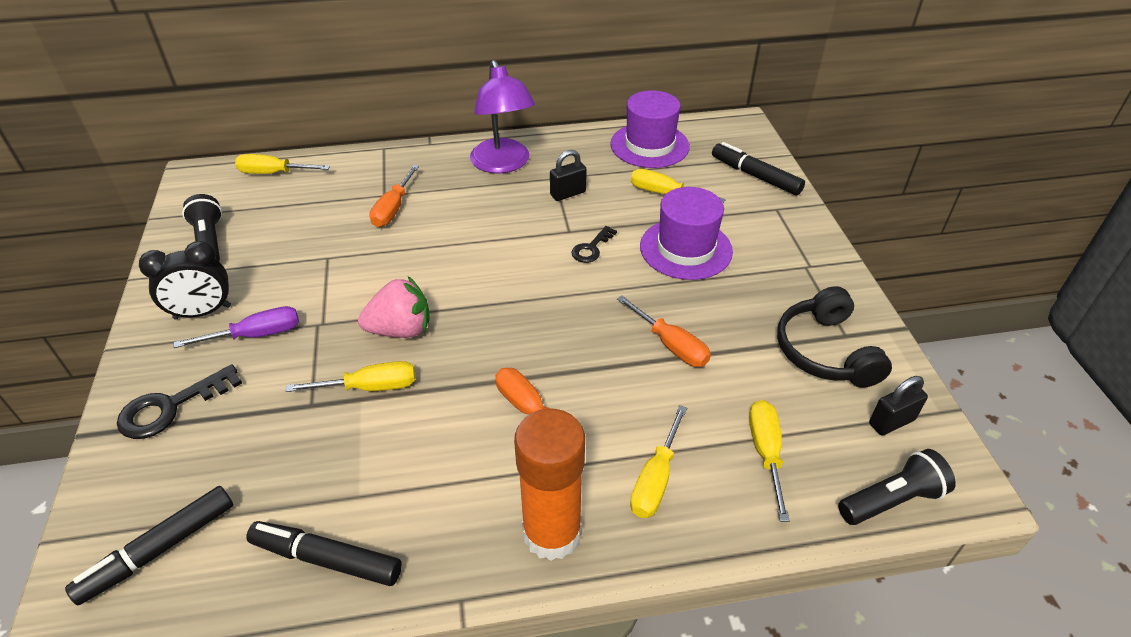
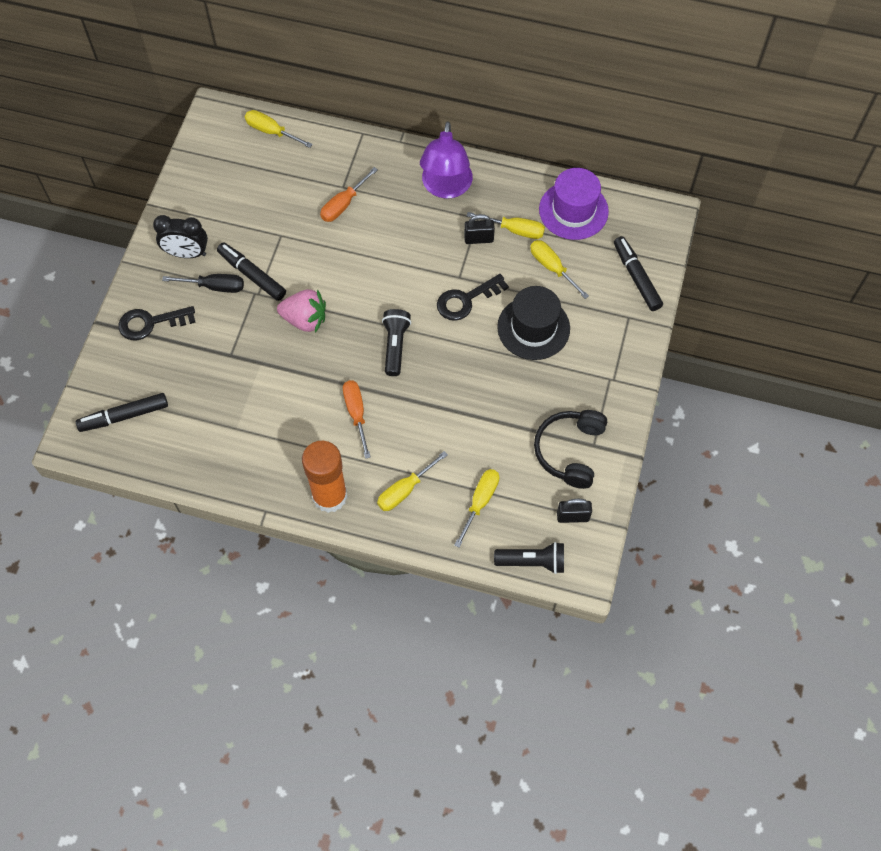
camera: 25 degrees right, 20 degrees up
purple screwdriver [174,306,299,348] -> black screwdriver [162,274,244,293]
black flashlight [182,194,222,261] -> black flashlight moved to [382,309,411,376]
black marker [246,521,402,586] -> black marker moved to [217,242,286,301]
yellow screwdriver [286,361,415,392] -> yellow screwdriver moved to [467,212,545,239]
black key [571,226,617,263] -> black key [437,274,509,321], size x1.61
orange screwdriver [617,296,711,367] -> none
purple hat [640,187,733,280] -> black hat [497,286,570,360]

